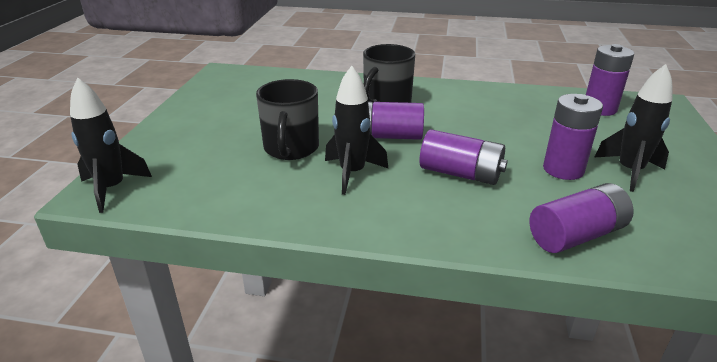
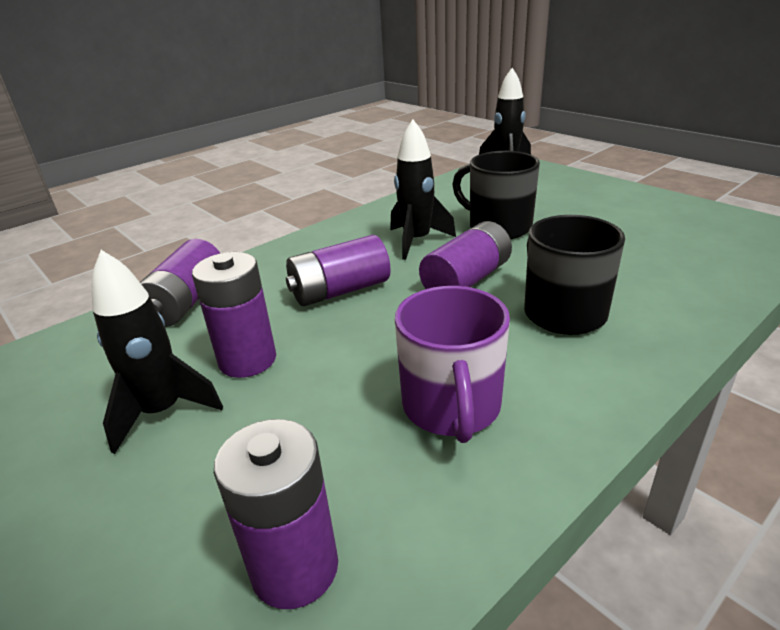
camera: 130 degrees right, 0 degrees up
none -> purple mug [395,286,510,443]

